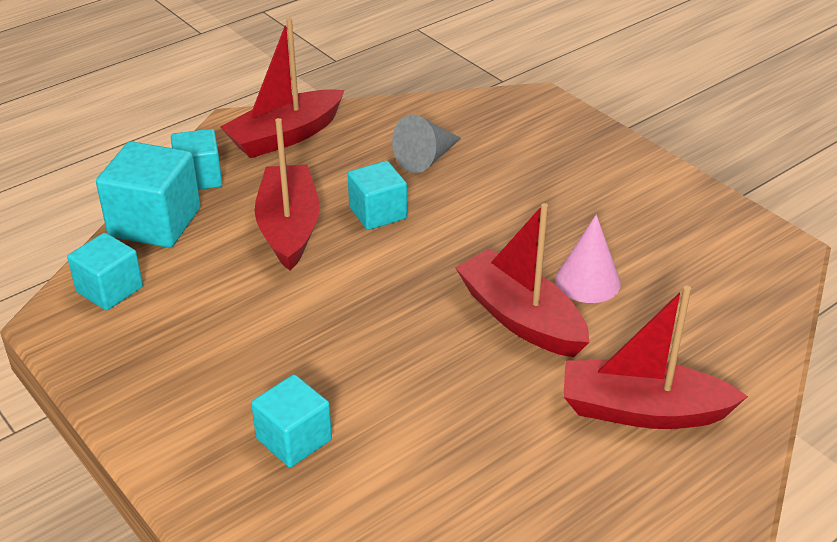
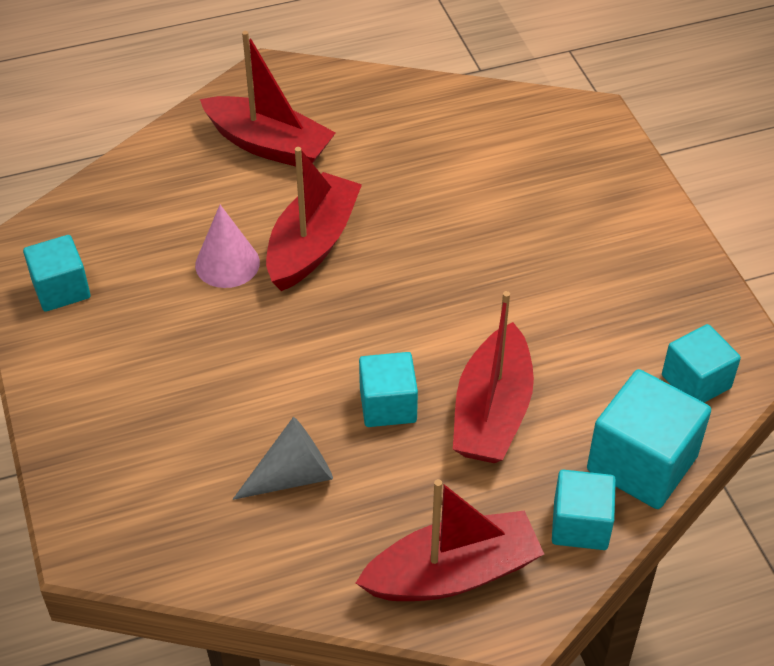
camera: 160 degrees left, 10 degrees up
turquoise cube [251,375,332,467] -> turquoise cube moved to [23,235,90,312]
red boat [455,203,589,357] -> red boat turned 135 degrees counterclockwise [266,147,362,291]

